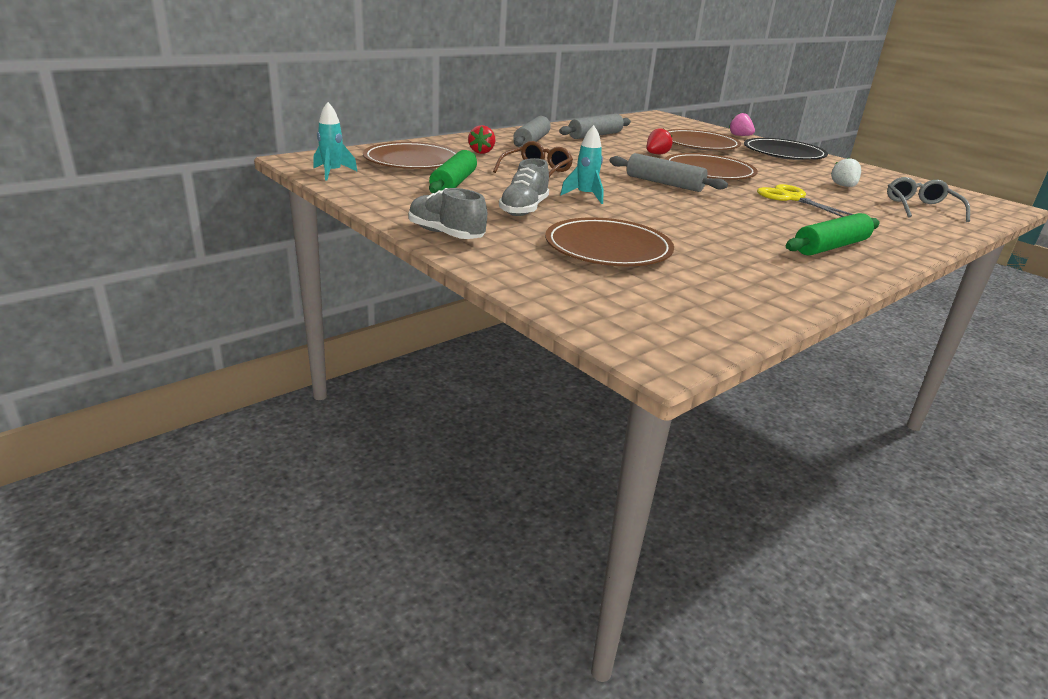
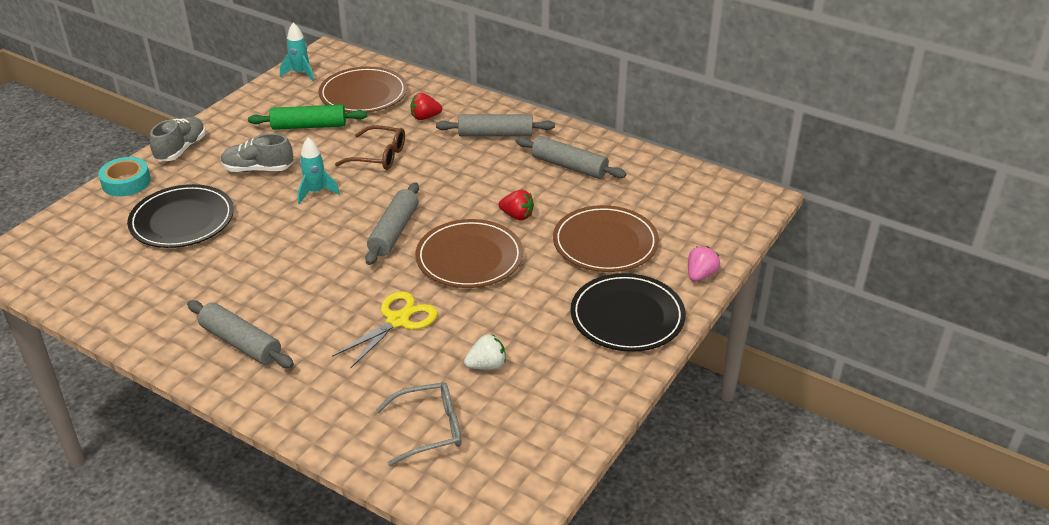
camera: 75 degrees right, 10 degrees up
brown plate [545,217,674,266] -> black plate [127,184,234,248]
green rolling pin [786,213,880,256] -> grey rolling pin [187,300,294,368]
none -> turquoise tape [98,157,151,197]

